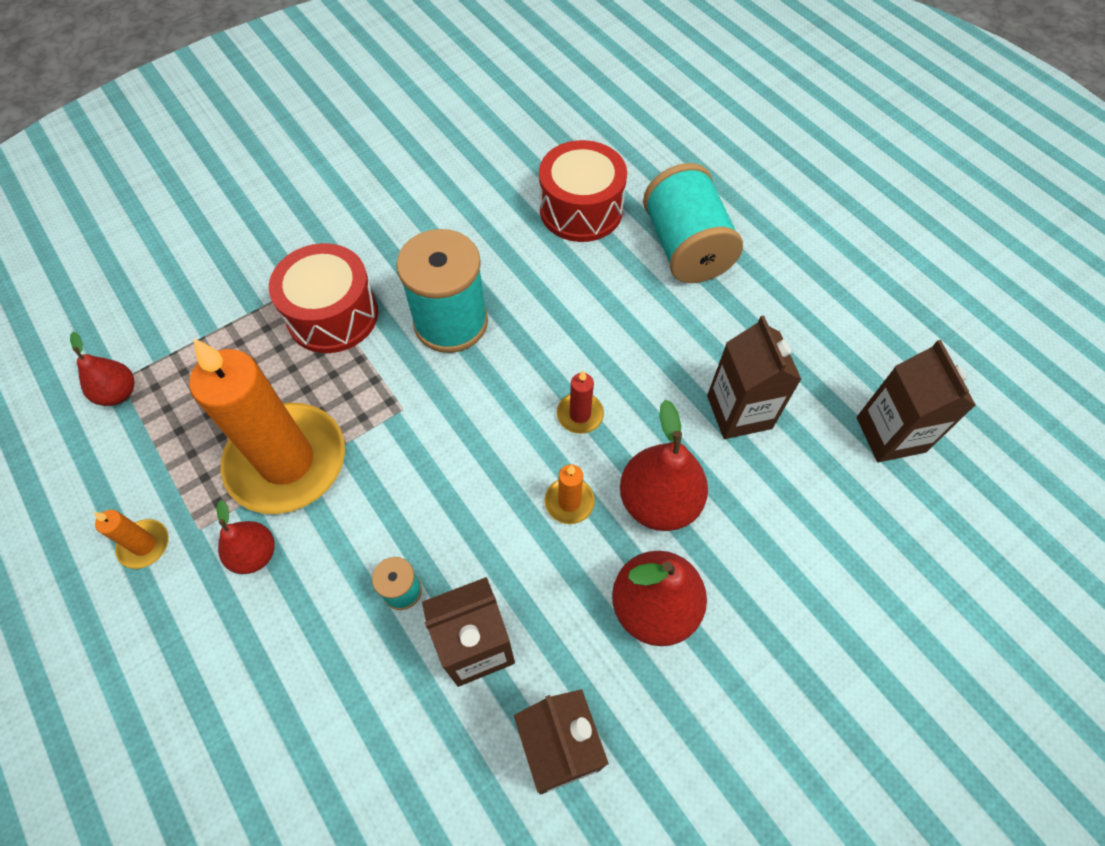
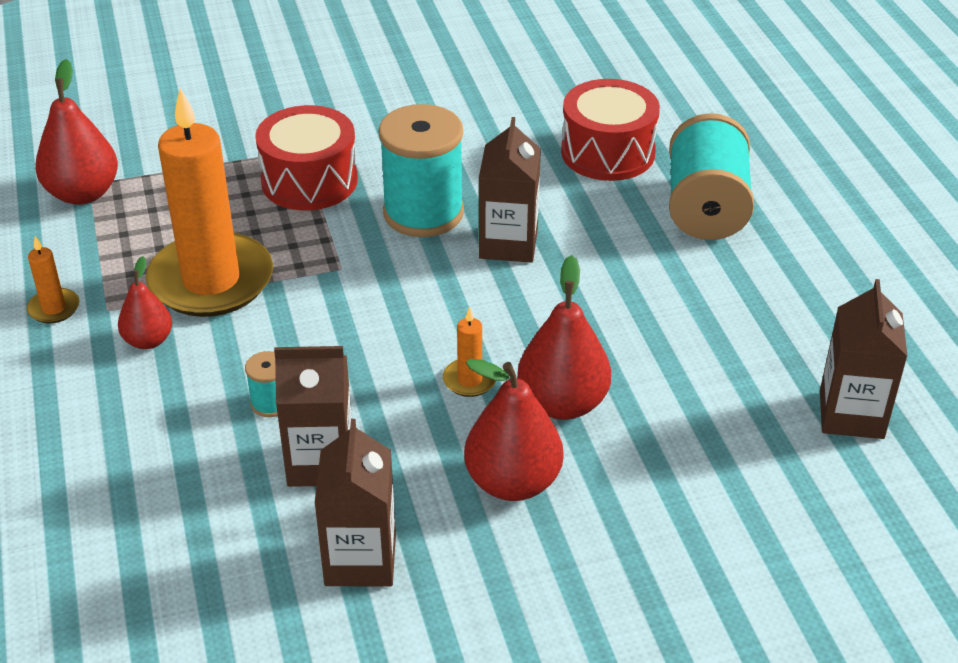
camera: 20 degrees right, 20 degrees down
red pear [70,332,134,406] -> red pear [35,59,118,205], size x1.67
red candle [557,370,604,434] -> none
brown carton [707,315,802,439] -> brown carton moved to [479,117,541,263]

